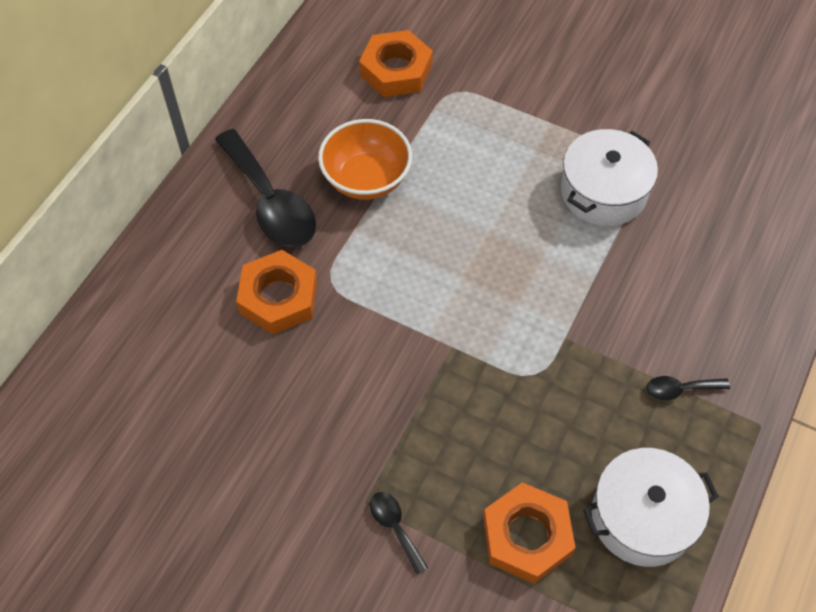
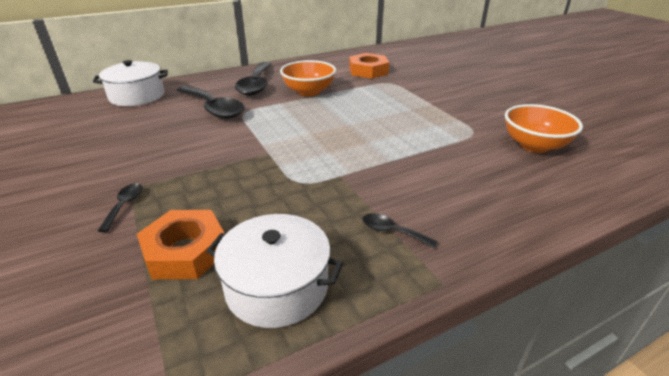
camera: 35 degrees right, 25 degrees down
orange nut [236,250,317,334] -> black spoon [177,86,244,119]
white pot [561,129,658,226] -> white pot moved to [93,60,168,106]
none -> orange bowl [505,104,583,153]

